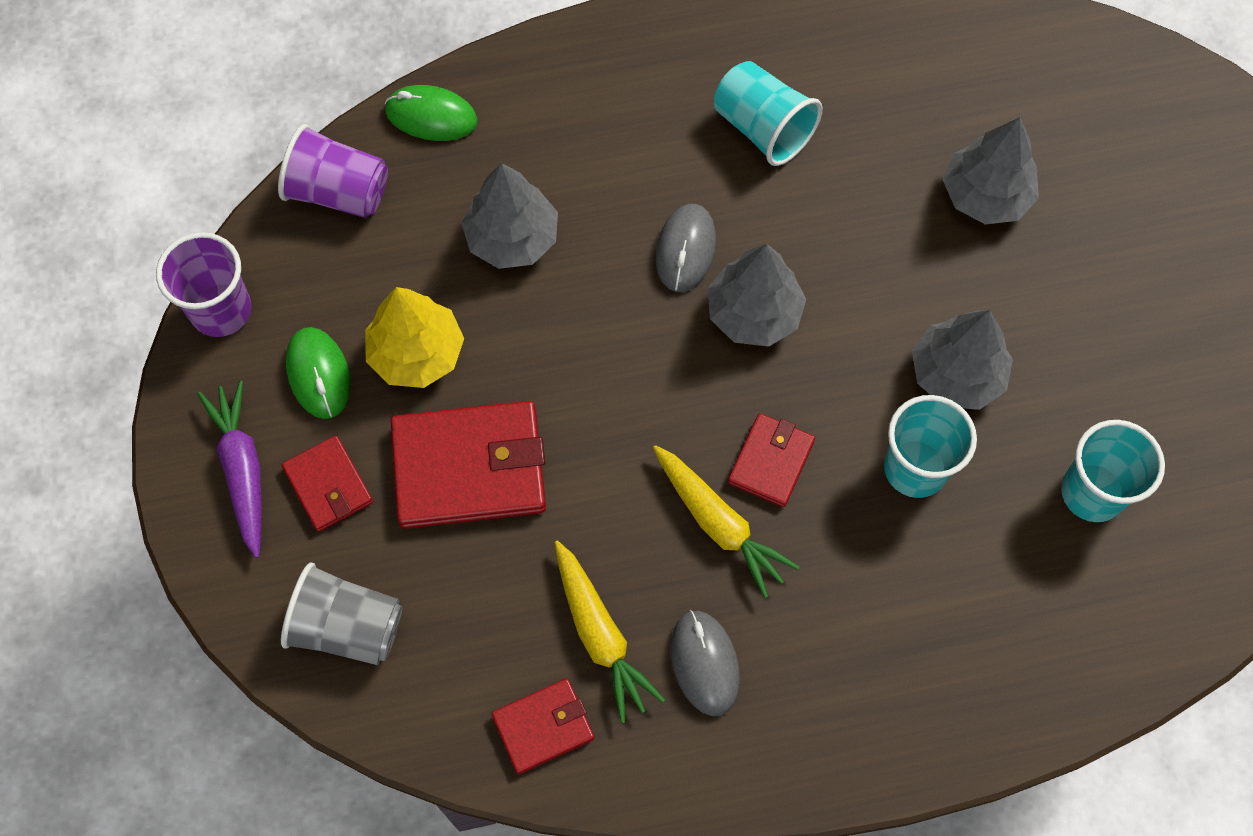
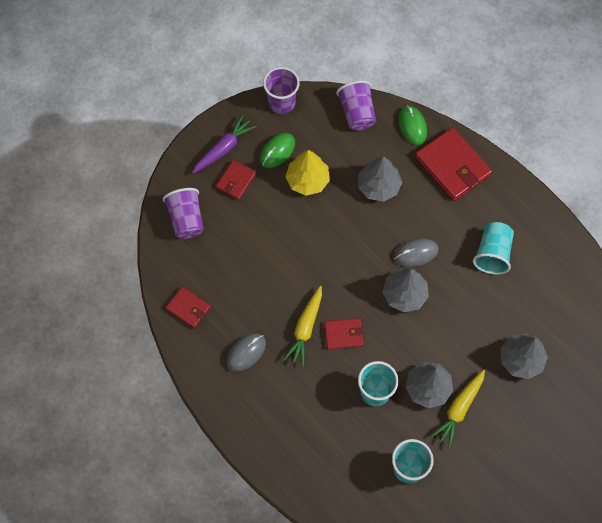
camera: 60 degrees right, 0 degrees up
grey cup [281,563,402,665] -> purple cup [163,188,204,239]
red wallet [391,401,546,529] -> red wallet moved to [415,127,492,201]
yellow carrot [554,540,665,723] -> yellow carrot moved to [431,370,485,448]

